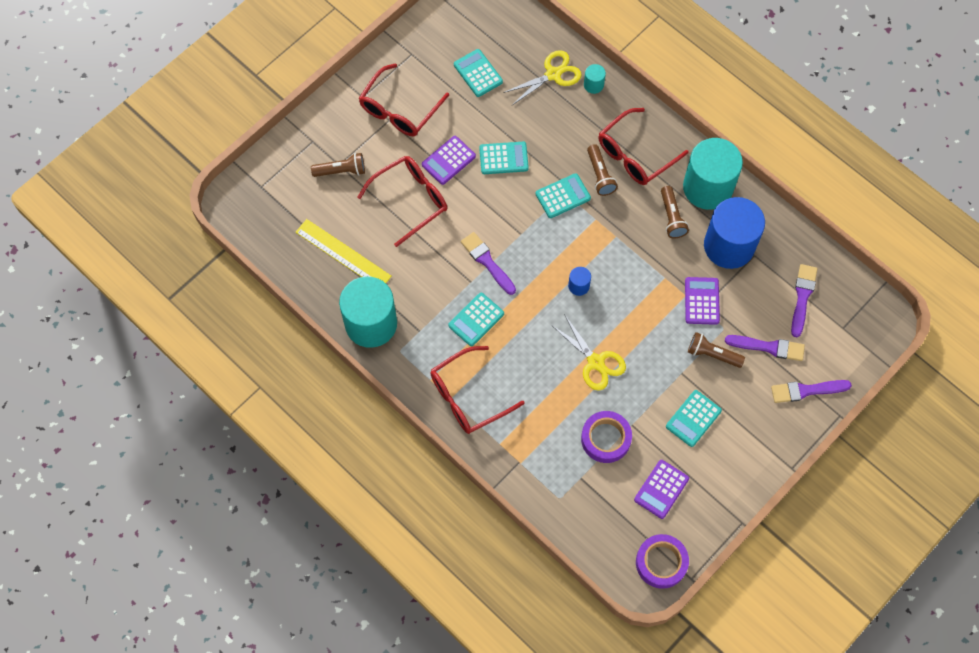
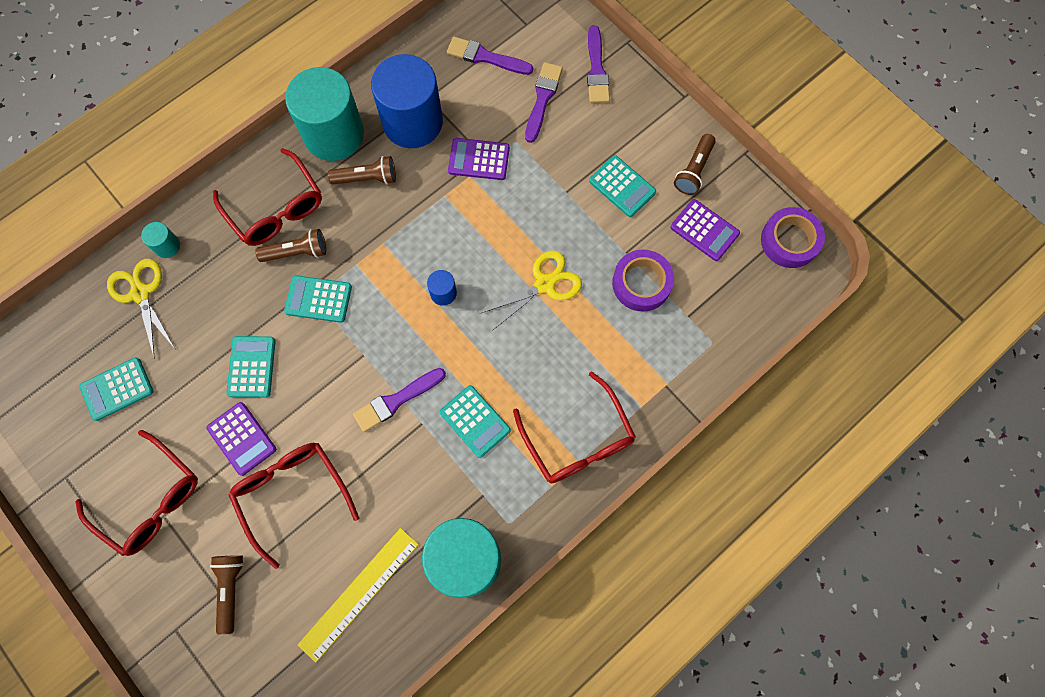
camera: 85 degrees left, 5 degrees up
turquoise calculator [536,173,591,218] -> turquoise calculator turned 60 degrees counterclockwise [284,275,352,323]
brown flashlight [688,332,745,368] -> brown flashlight moved to [674,134,716,195]

